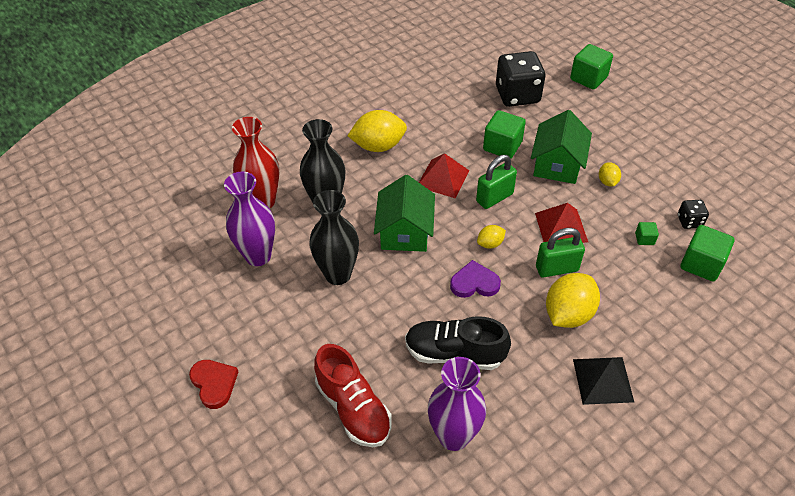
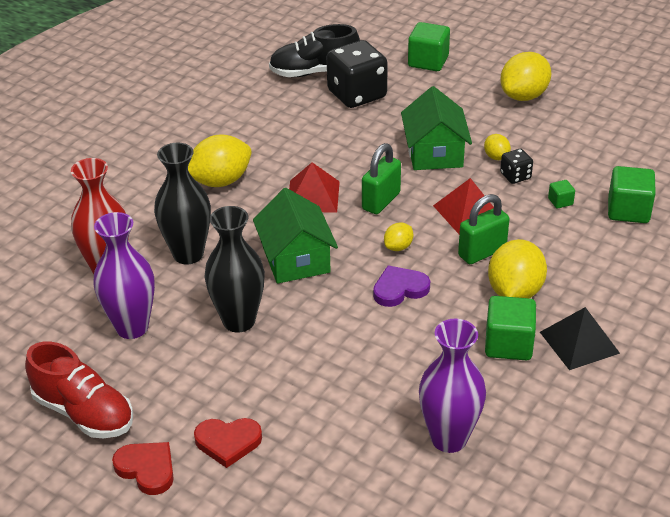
camera: 20 degrees left, 10 degrees down
red shoe [314,344,392,447] -> red shoe moved to [25,342,133,438]
black shoe [405,316,511,370] -> black shoe moved to [269,24,360,77]
green cube [483,110,526,158] -> green cube moved to [485,296,536,360]
black dice [678,200,709,229] -> black dice moved to [500,149,533,184]
none -> red heart [194,418,262,468]
none -> yellow lemon [500,52,551,101]

